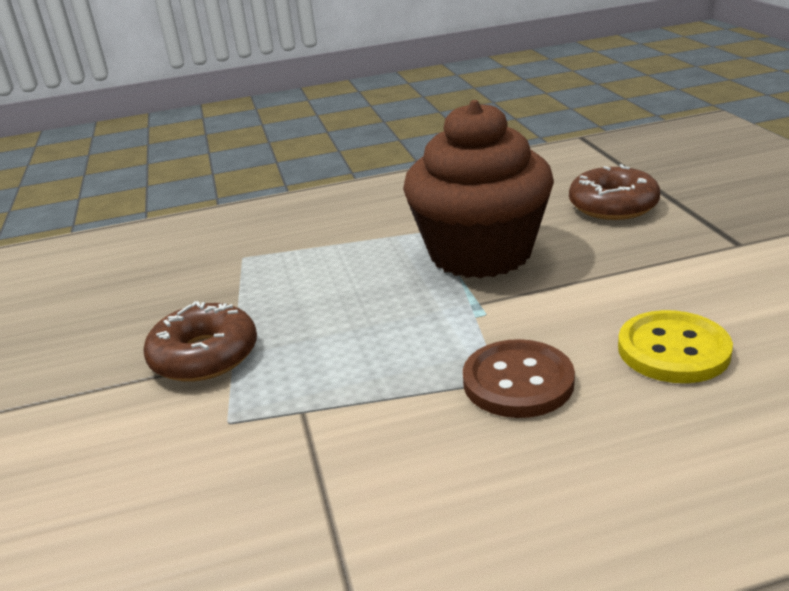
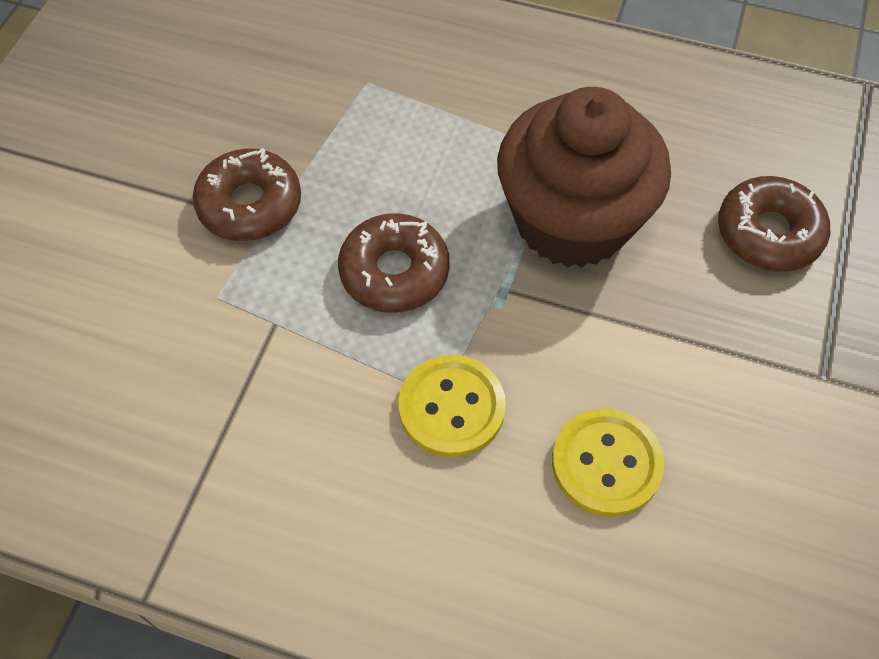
camera: 30 degrees right, 30 degrees up
brown button [463,339,575,418] -> yellow button [399,355,506,458]
none -> brown donut [338,213,450,313]

